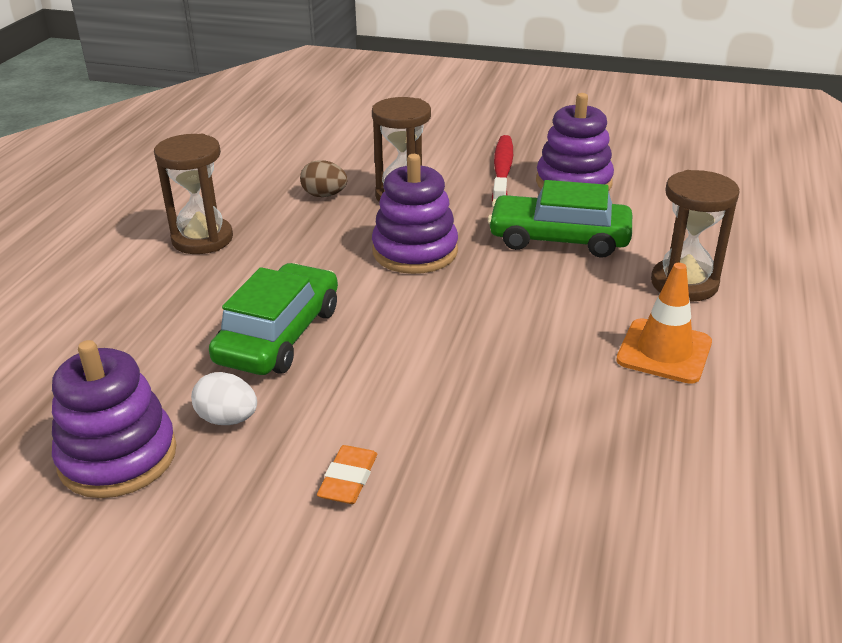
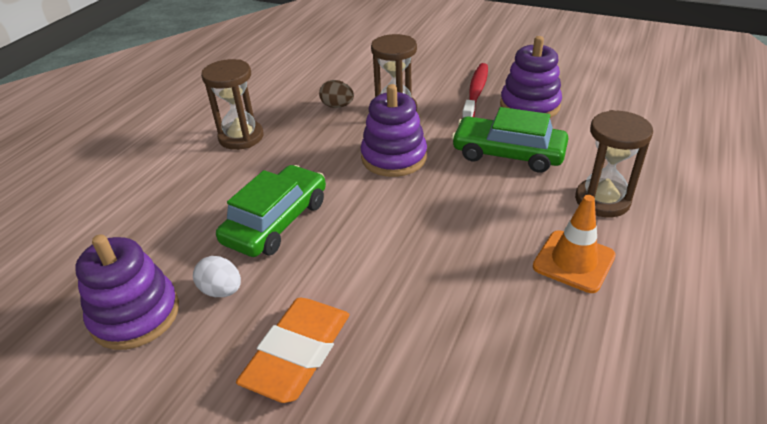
camera: 10 degrees right, 5 degrees up
orange eraser [317,445,377,504] -> orange eraser [236,298,350,403], size x1.97

